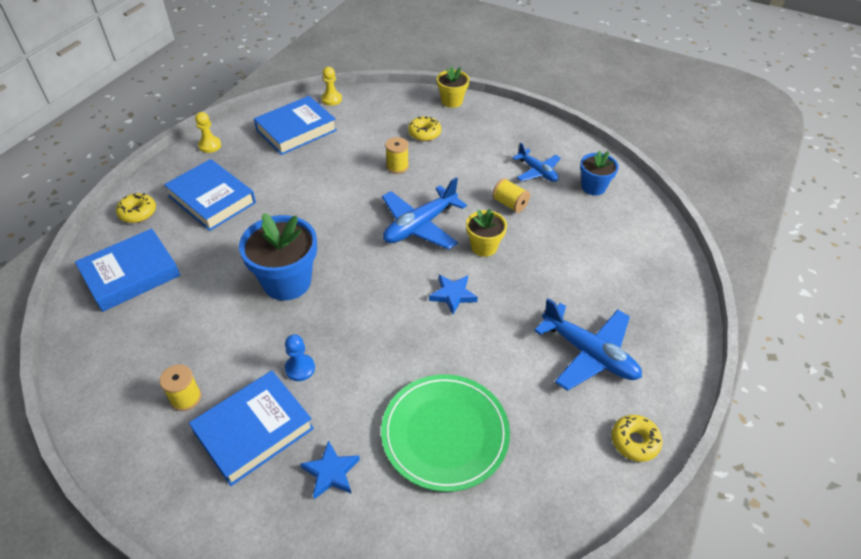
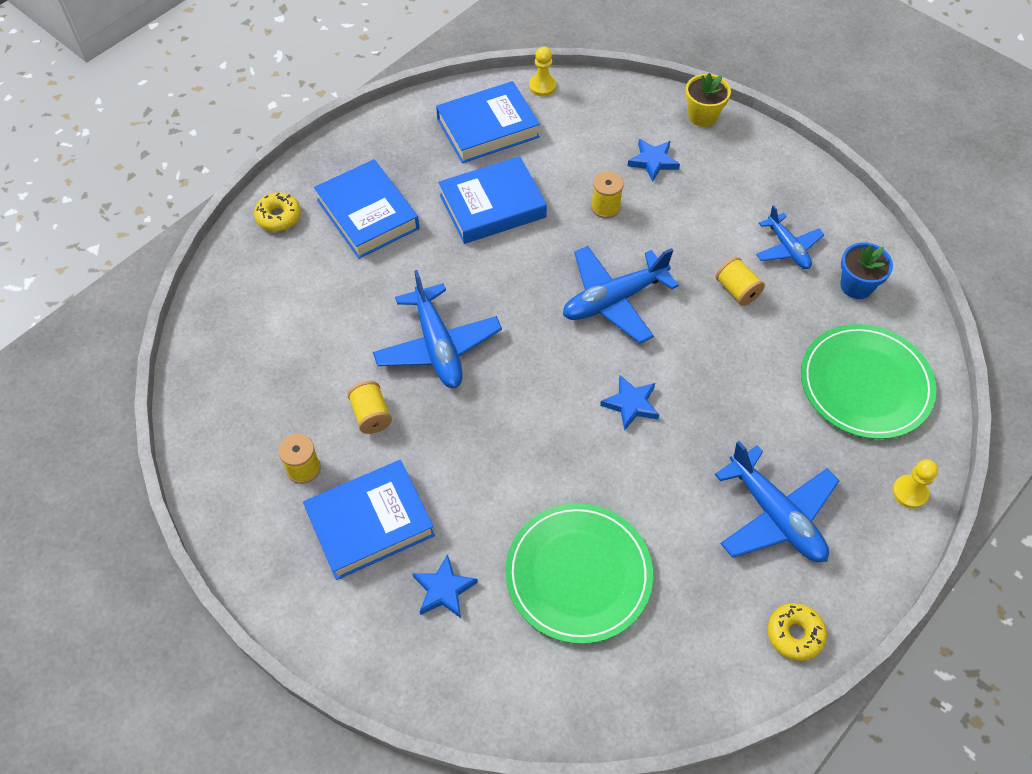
camera: 15 degrees right, 10 degrees up
blue book [75,228,180,312] -> blue book moved to [438,156,547,244]
yellow pawn [195,112,221,153] -> yellow pawn moved to [892,459,938,509]
blue flower pot [239,213,317,301] -> blue plane [373,270,502,388]
blue pawn [285,335,315,381] -> none
yellow donut [408,116,441,141] -> blue star [627,139,680,182]
yellow flower pot [466,209,507,257] -> none
none -> yellow spool [348,381,392,434]
none -> green plate [801,324,936,439]

